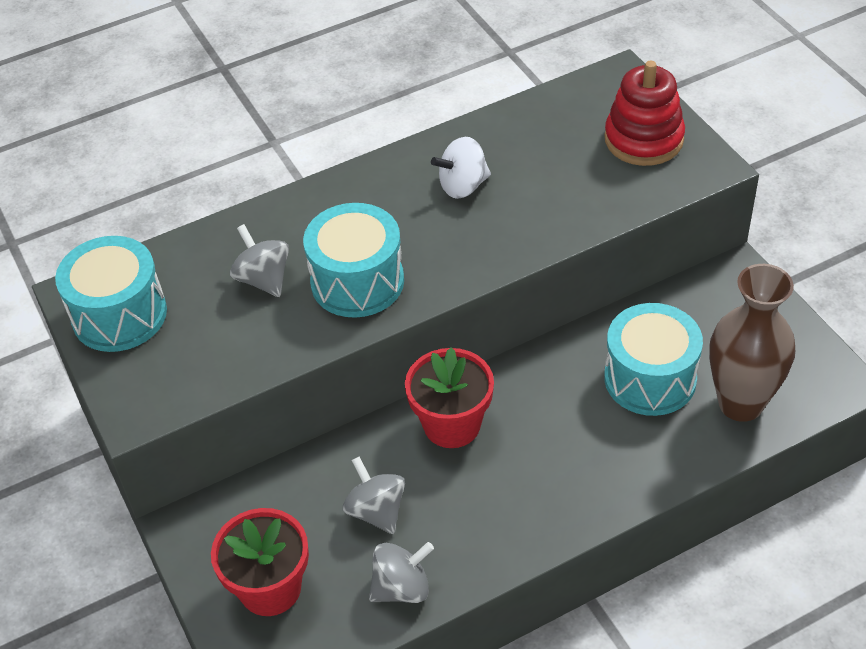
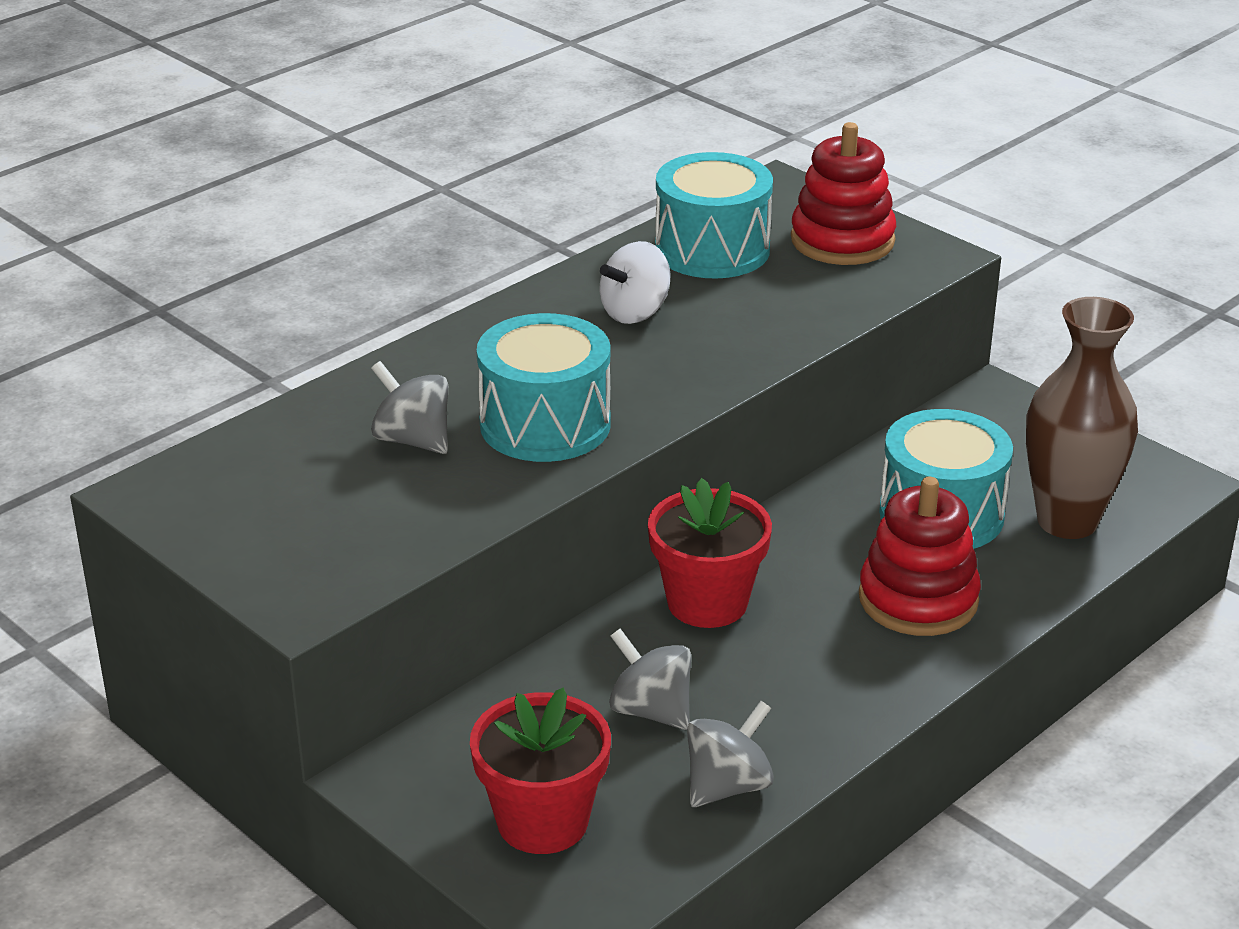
camera: 20 degrees left, 15 degrees down
turquoise drum [55,236,167,352] -> turquoise drum moved to [655,152,773,278]
none -> red stacking toy [859,477,981,636]

